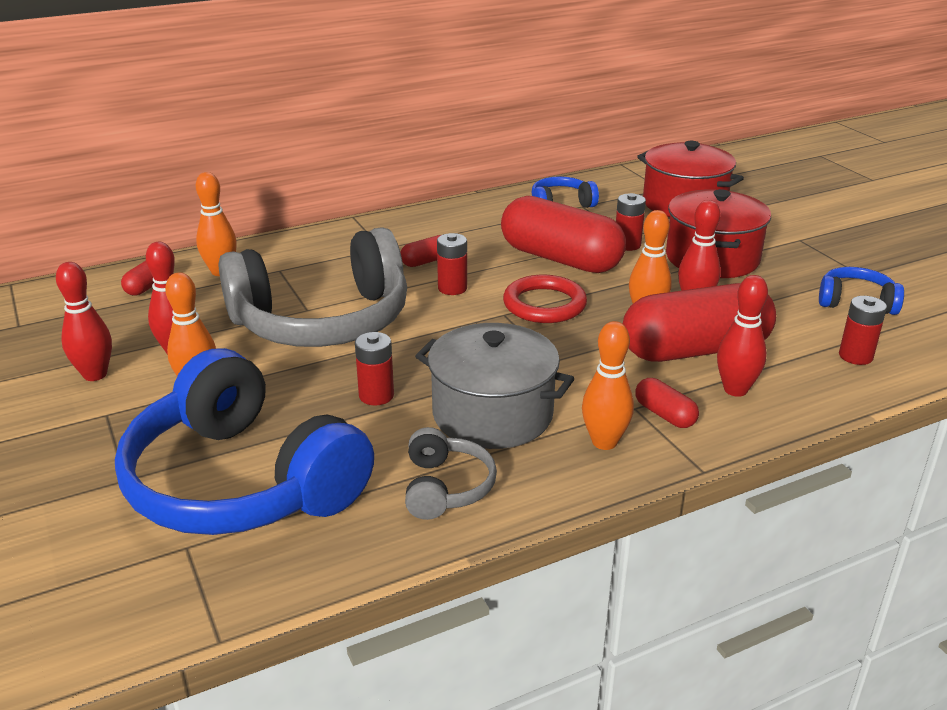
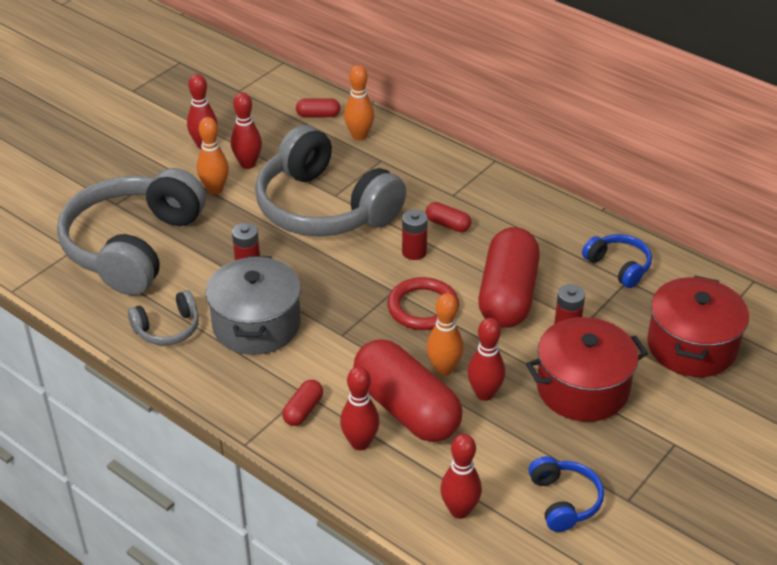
camera: 65 degrees right, 10 degrees up
blue headphones [115,348,374,535] -> grey headphones [57,168,206,295]
orange bowling pin [582,321,634,450] -> none
red battery [839,296,887,365] -> red bowling pin [441,434,482,519]

